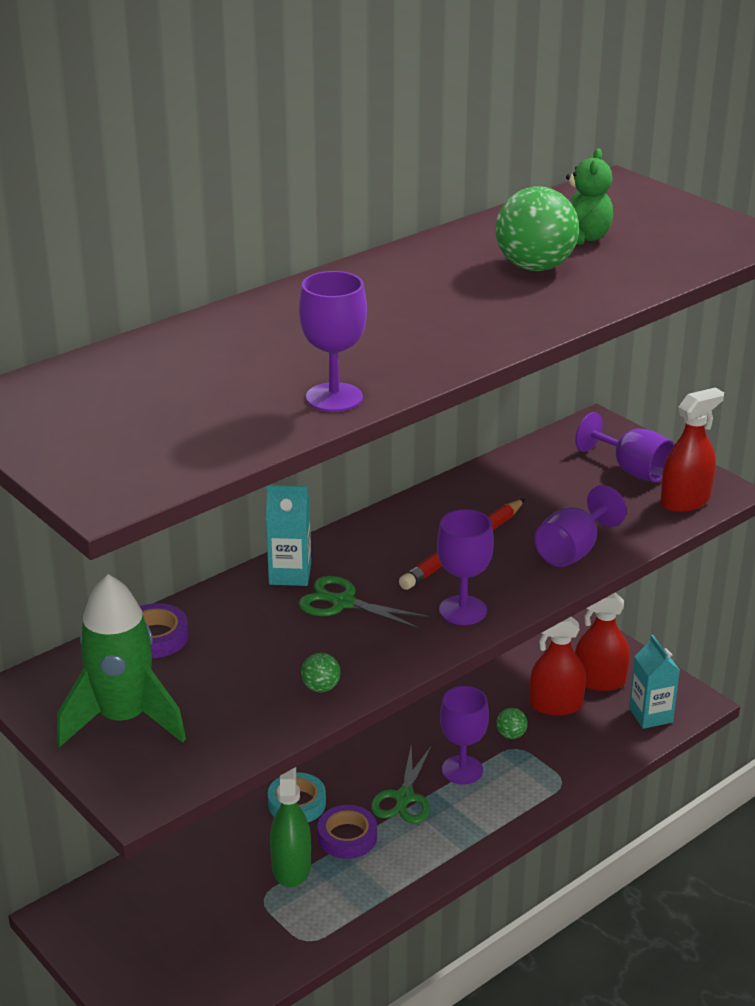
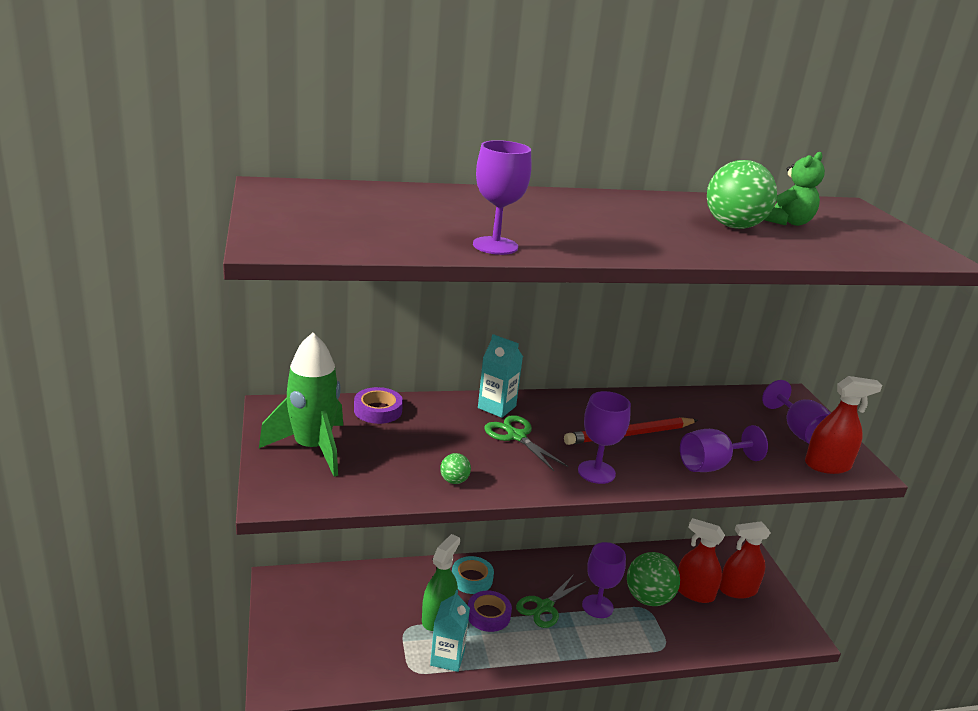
camera: 25 degrees right, 5 degrees down
green ball [496,708,528,739] -> green ball [627,552,680,606], size x2.18
red spray bottle [575,592,630,691] -> red spray bottle turned 45 degrees counterclockwise [719,521,771,598]
turquoise carton [629,635,680,729] -> turquoise carton moved to [430,590,470,672]

